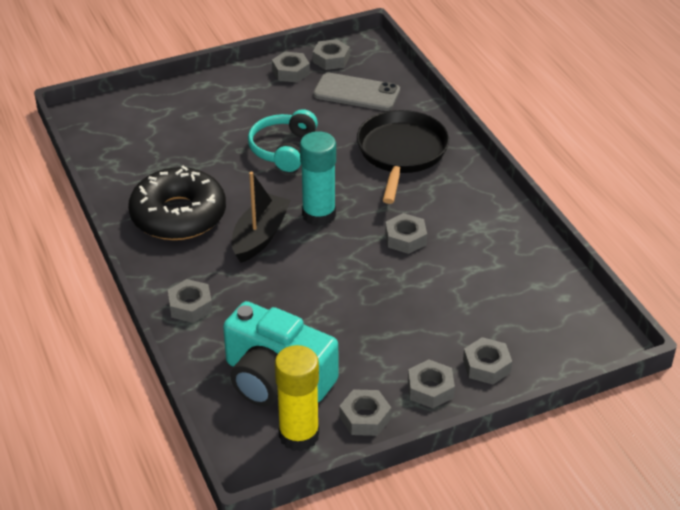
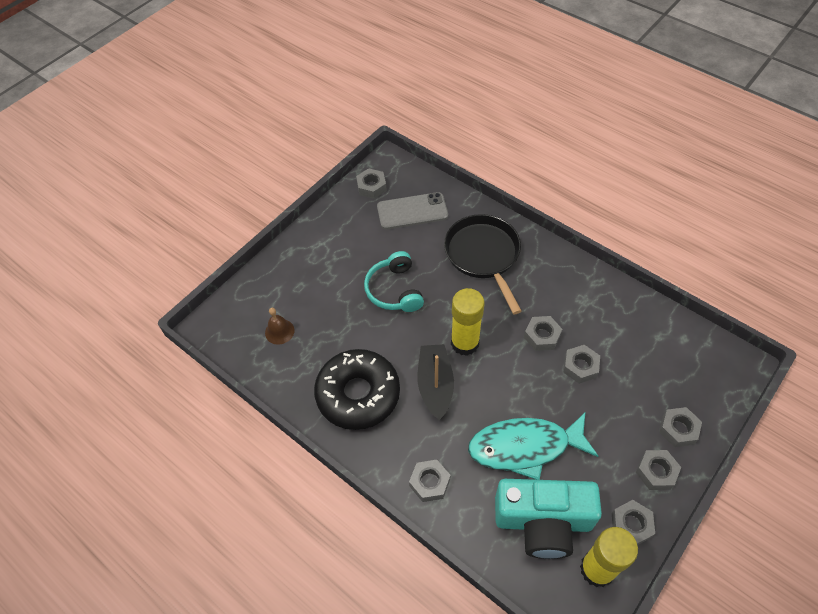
camera: 25 degrees left, 15 degrees up
grey nut [272,51,310,82] -> grey nut moved to [563,345,600,384]
turquoise glue stick [300,131,336,226] -> yellow glue stick [451,288,484,356]
none -> brown bell [265,308,294,345]
none -> turquoise fish [468,413,598,480]

